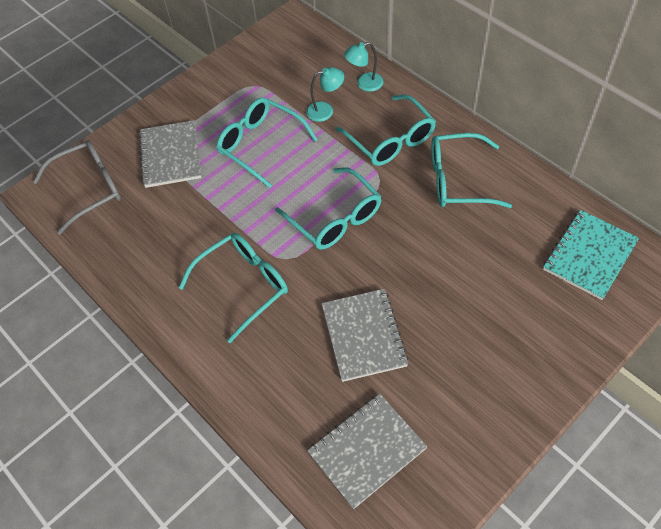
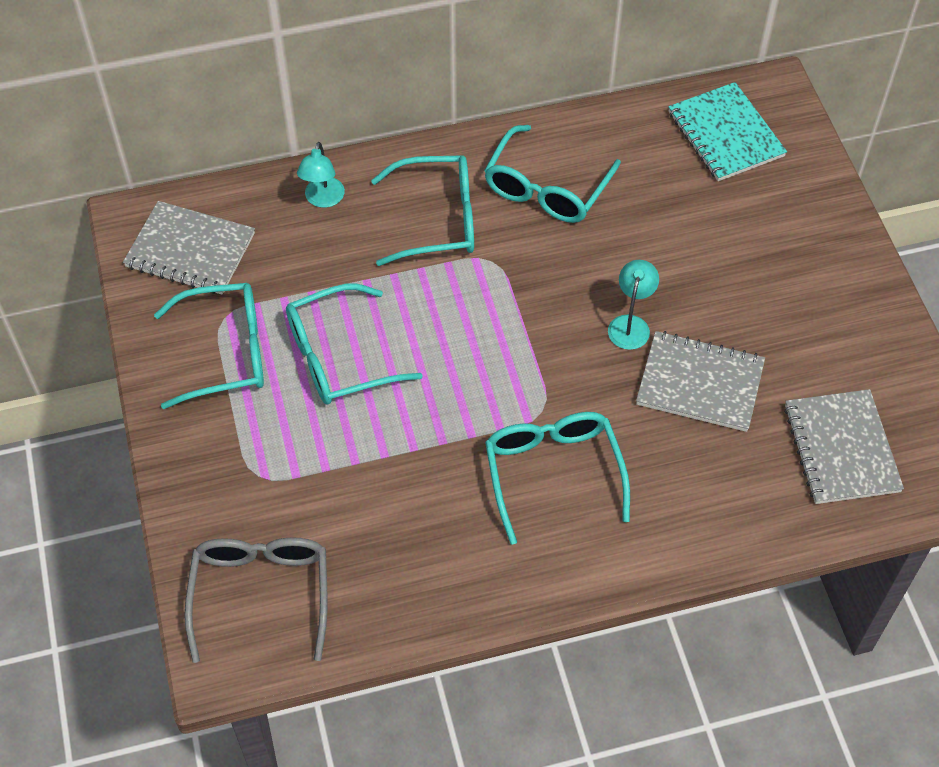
camera: 65 degrees left, 0 degrees up
grey notebook [139,120,201,188] -> grey notebook moved to [123,201,255,295]
turquoise glasses [275,167,382,250] -> turquoise glasses moved to [154,283,264,409]
turquoise lamp [306,67,344,122] -> turquoise lamp moved to [608,260,659,350]

